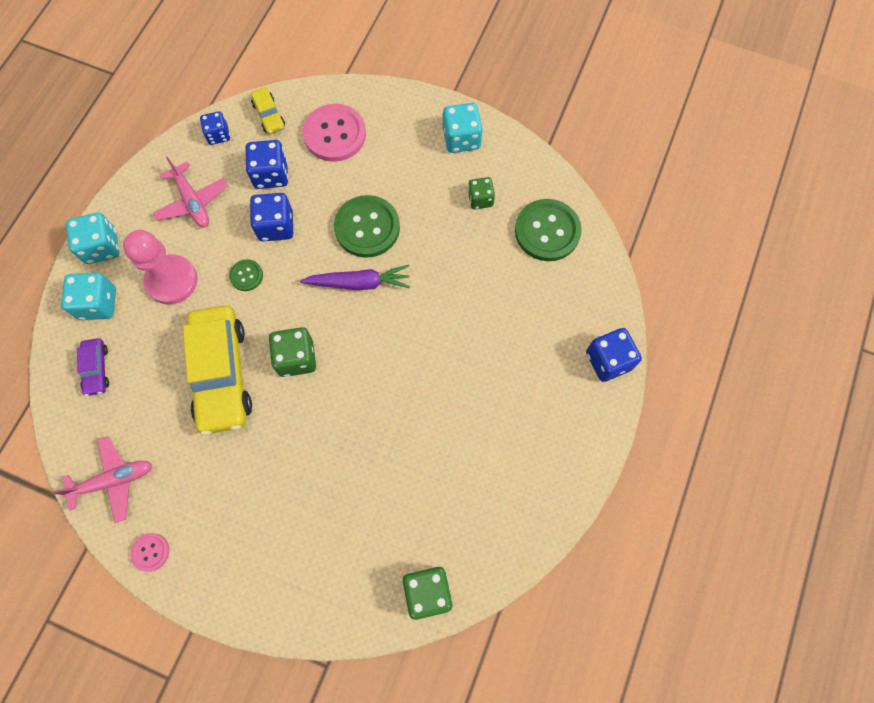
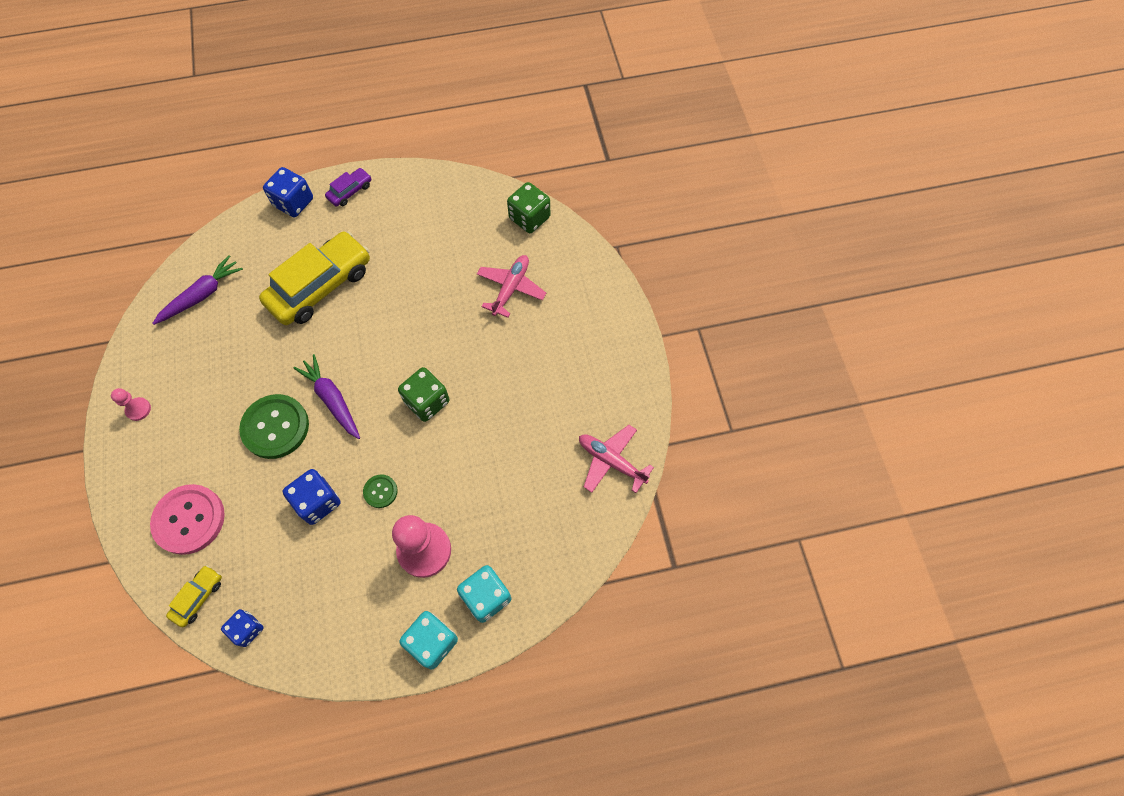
camera: 125 degrees left, 5 degrees down
purple car [77,338,109,396] -> purple car moved to [325,168,371,206]
pink button [130,533,169,572] -> none
pink plane [153,156,228,228] -> pink plane moved to [477,255,546,318]
yellow car [183,305,252,435] -> yellow car moved to [259,231,370,325]
blue dice [246,140,288,189] -> none
turquoise dice [443,103,483,153] -> pink pawn [111,388,151,421]
green dice [468,177,495,209] -> none
green button [515,199,582,261] -> purple carrot [152,255,243,325]

